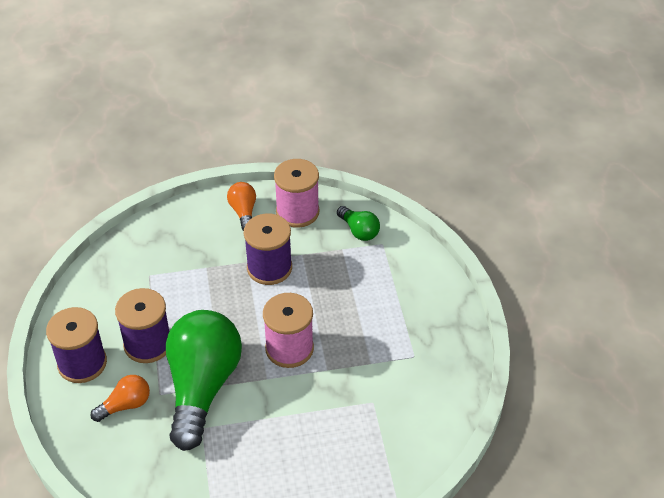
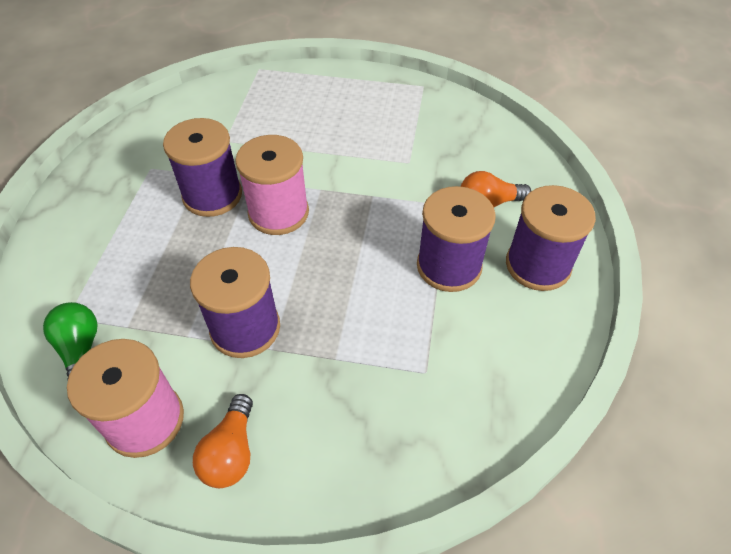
camera: 160 degrees left, 5 degrees up
green light bulb [166,310,242,451] -> none
none -> purple spool [163,118,242,217]

